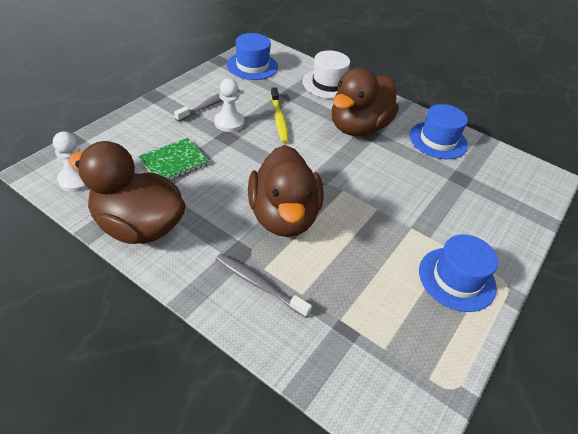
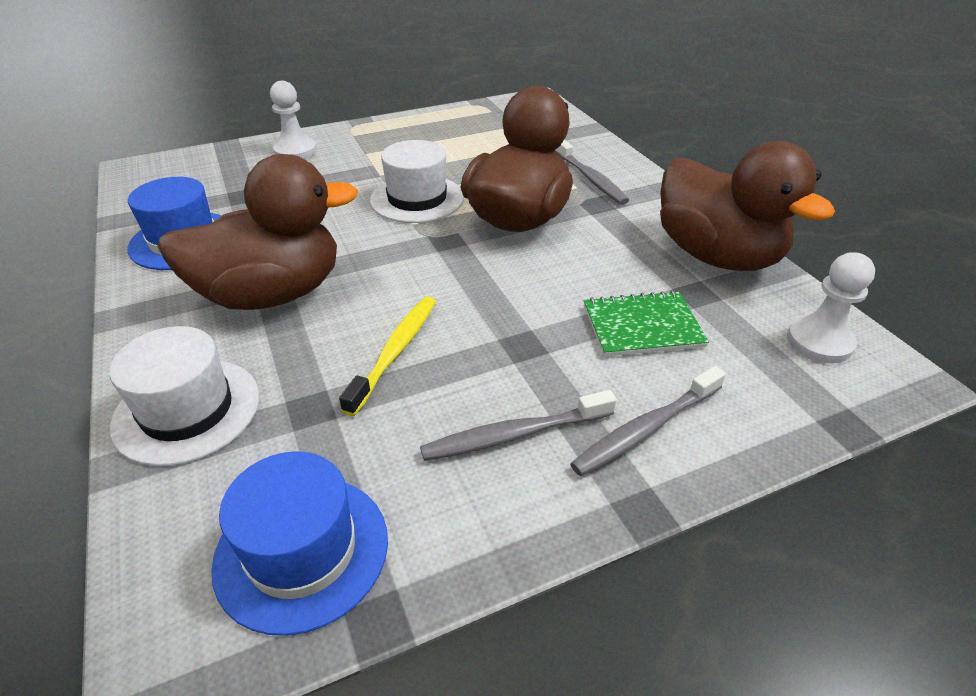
camera: 145 degrees left, 5 degrees down
white pawn [214,78,244,132] -> white pawn moved to [270,81,317,159]
blue hat [419,234,498,312] -> none
none -> white hat [370,140,464,223]
none -> grey toothbrush [570,366,726,476]

